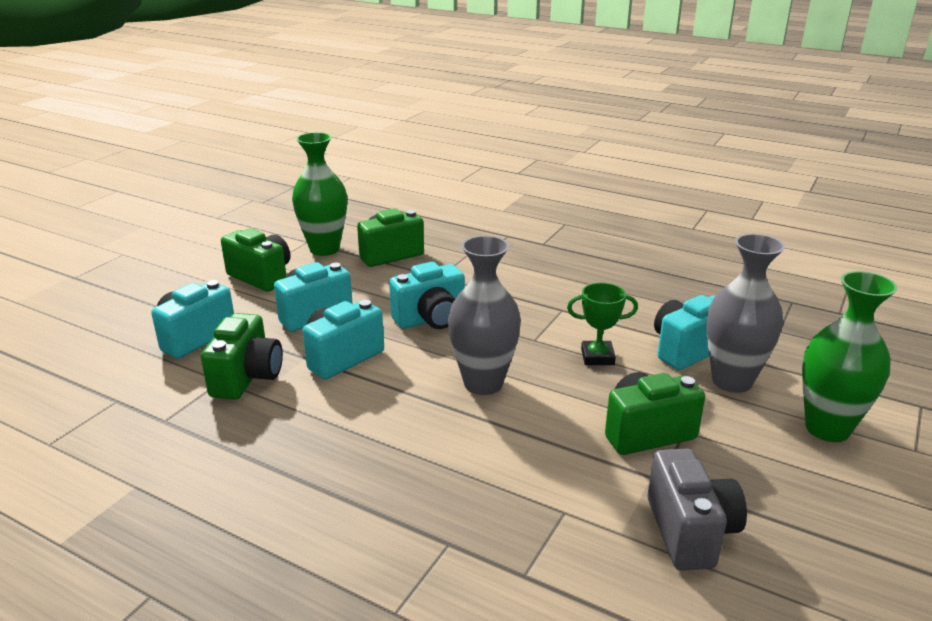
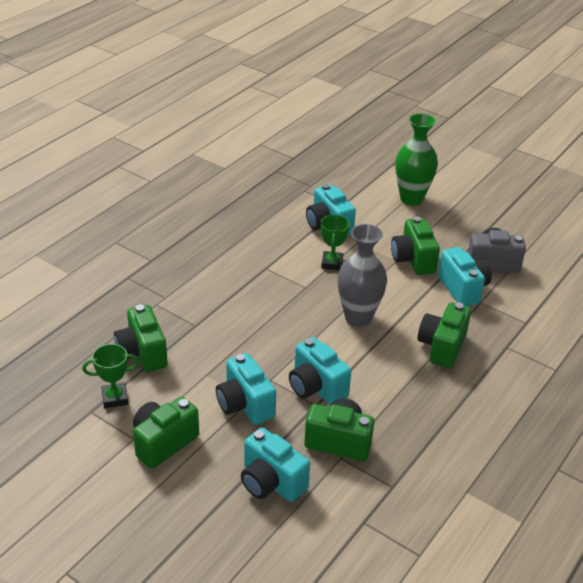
camera: 85 degrees left, 10 degrees up
green vase [292,132,347,256] -> green trophy [82,344,139,408]
turquoise camera [389,262,465,329] -> turquoise camera moved to [438,247,492,306]
grey vase [706,234,785,393] -> none
none -> green camera [418,302,471,368]

